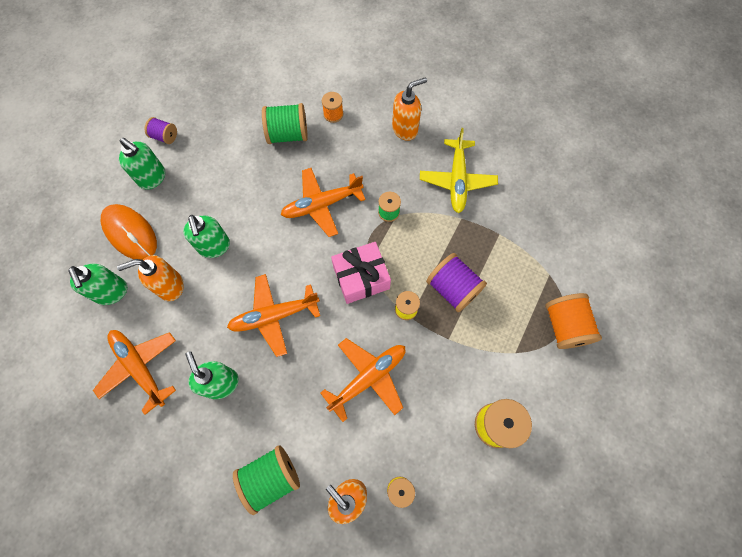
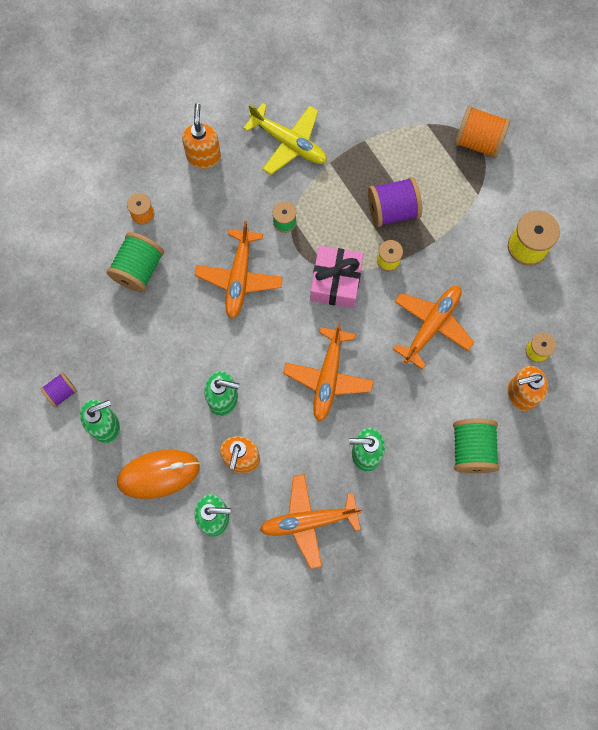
camera: 60 degrees left, 5 degrees up
orange plane [321,338,405,422] -> orange plane turned 45 degrees clockwise [393,286,474,369]

